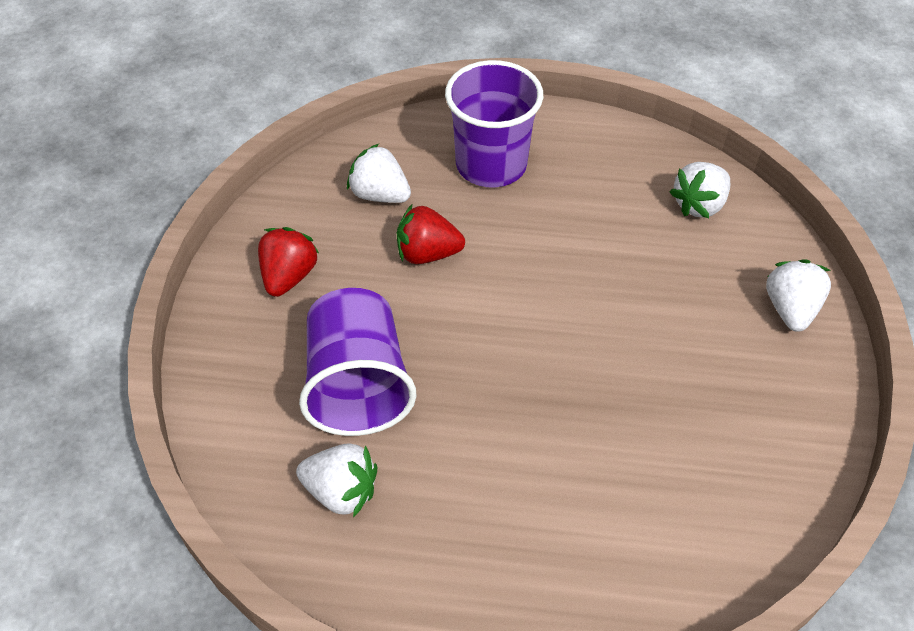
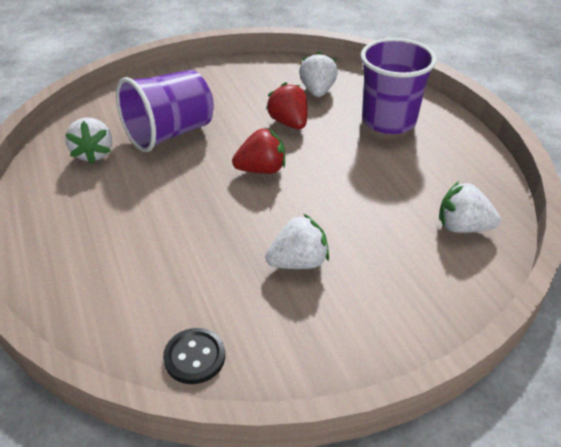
camera: 60 degrees right, 10 degrees down
red strawberry [258,227,320,297] -> red strawberry moved to [232,128,285,174]
white strawberry [766,259,831,332] -> white strawberry moved to [266,214,329,269]
none -> black button [163,328,225,384]

